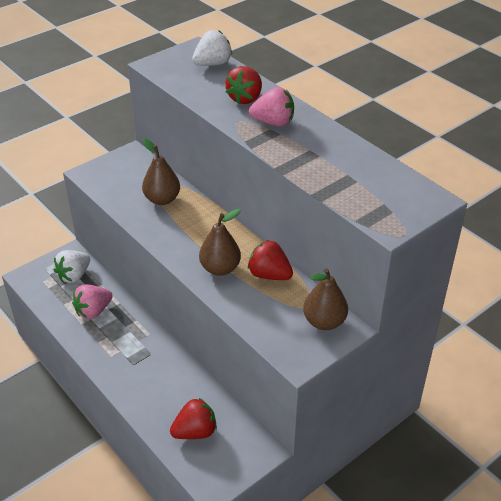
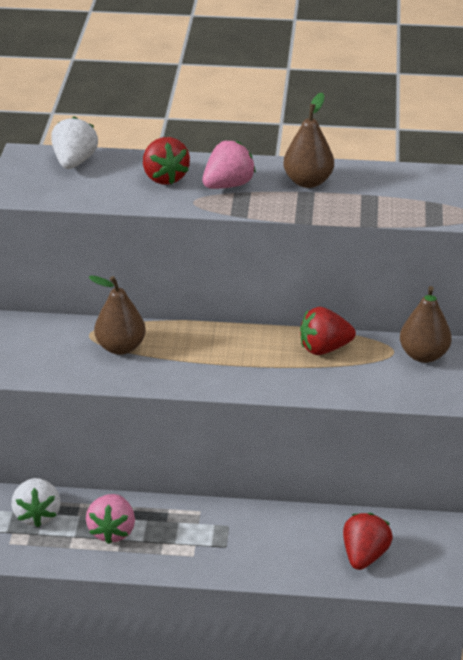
camera: 45 degrees left, 5 degrees down
brown pear [199,209,241,276] -> brown pear moved to [283,93,334,188]

